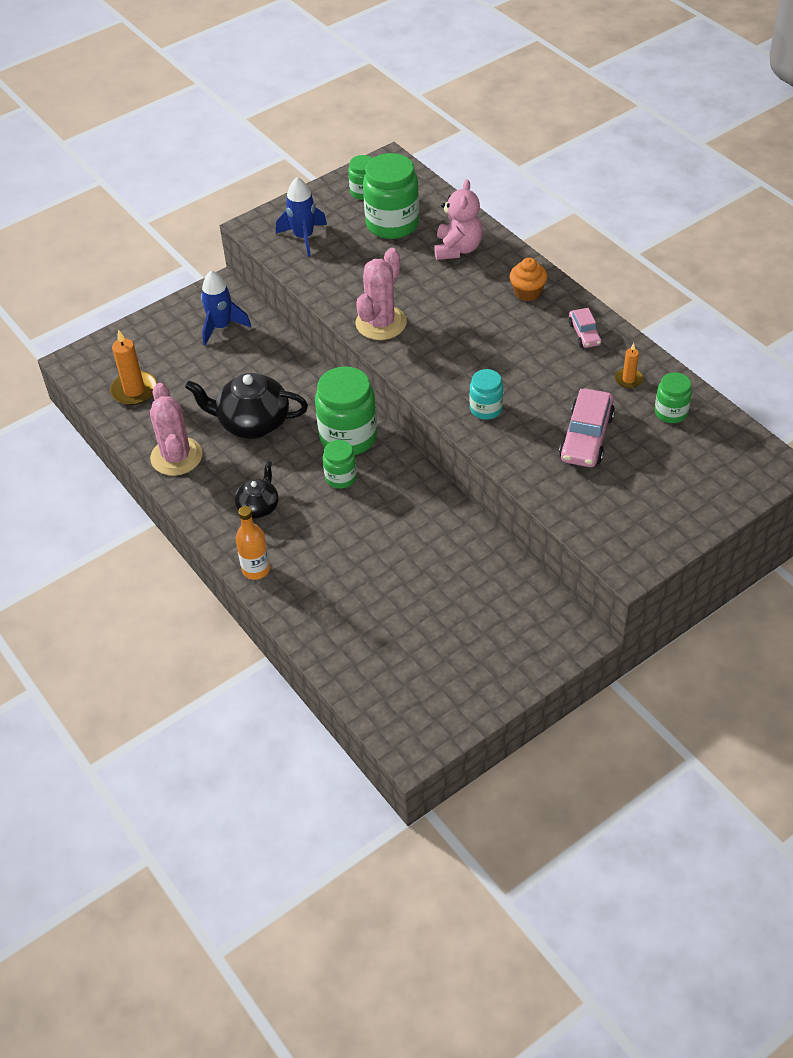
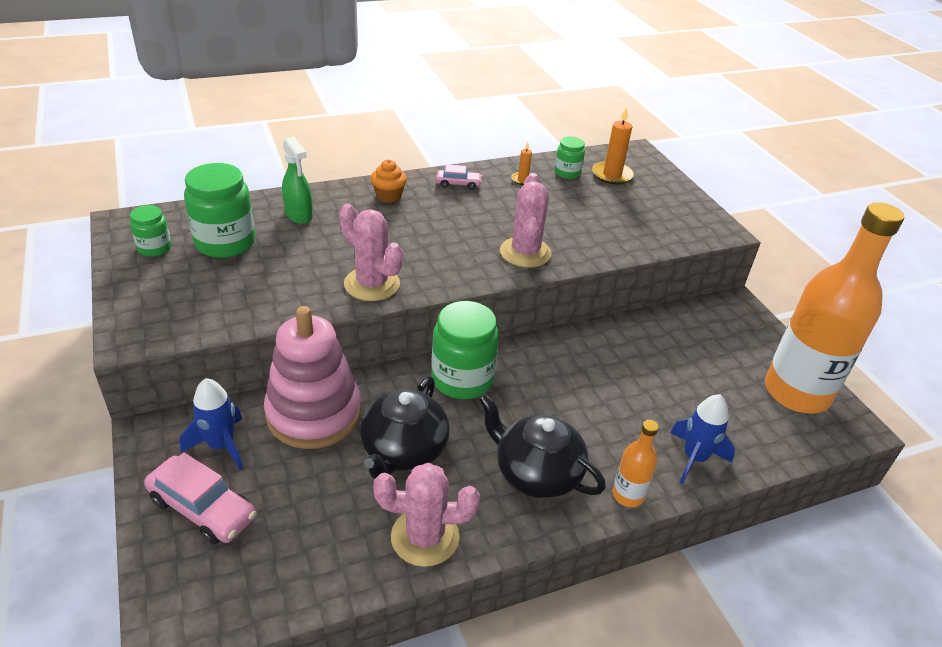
camera: 80 degrees left, 10 degrees down
orange candle [110,329,157,405] -> orange candle moved to [592,107,634,185]
black teapot [234,461,278,519] -> black teapot [478,393,606,499], size x1.75
blue rocket [276,177,327,257] -> blue rocket moved to [670,394,735,484]
green jar [323,440,357,489] -> none
pink teddy bear [435,179,483,260] -> green spray bottle [282,137,313,224]
turquoise jar [470,369,503,420] -> pink cactus [500,173,552,268]
pink car [559,389,615,467] -> pink car moved to [144,452,256,545]
none -> pink stacking toy [264,306,361,449]
none -> orange bottle [765,202,904,413]

